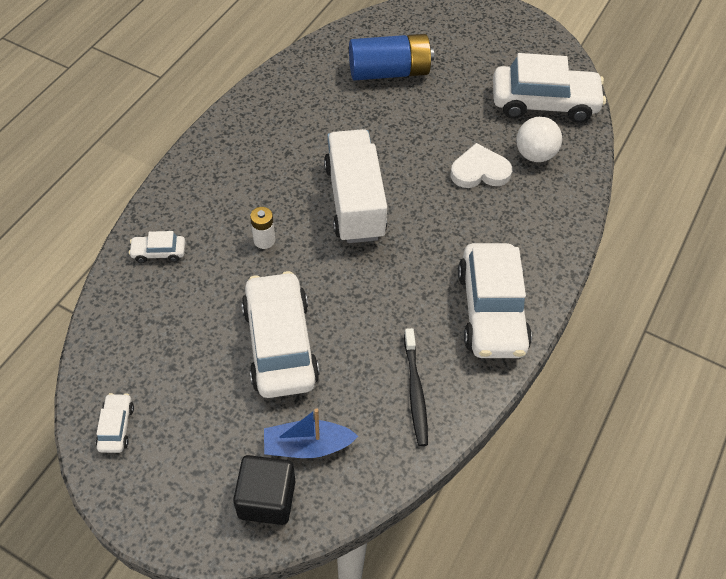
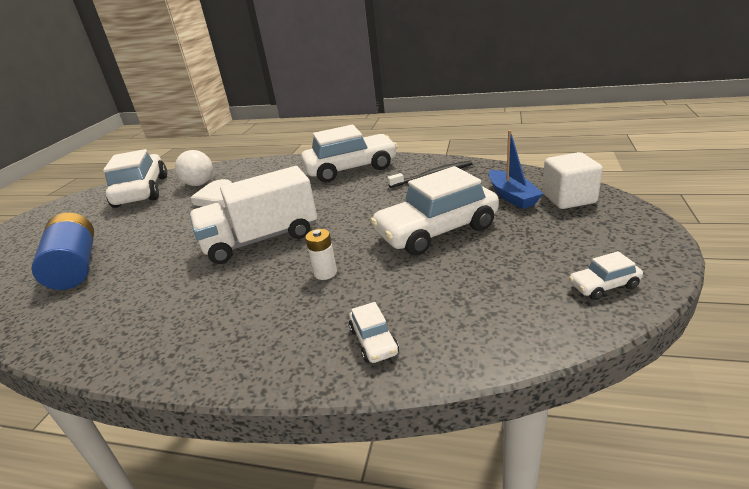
camera: 100 degrees left, 25 degrees down
black cube [233,455,295,525] -> white cube [542,152,603,209]

